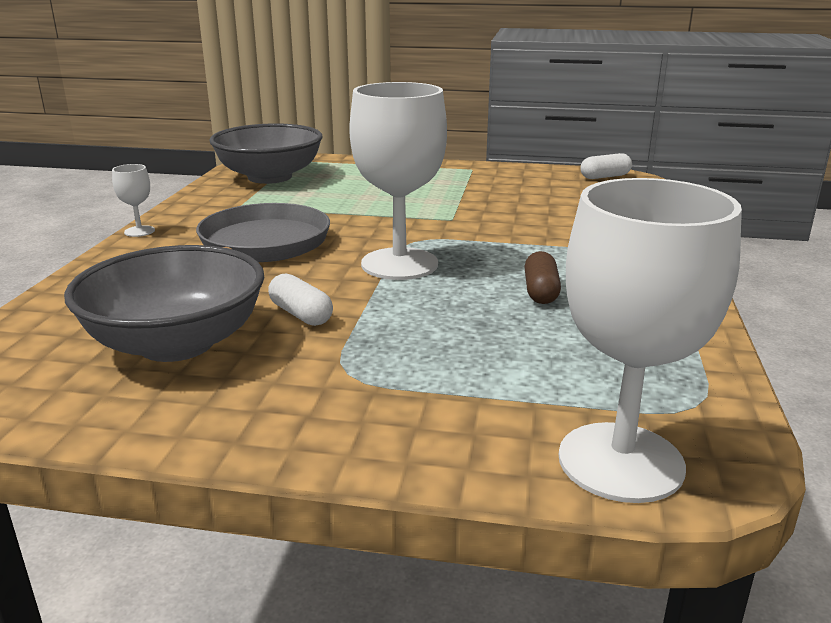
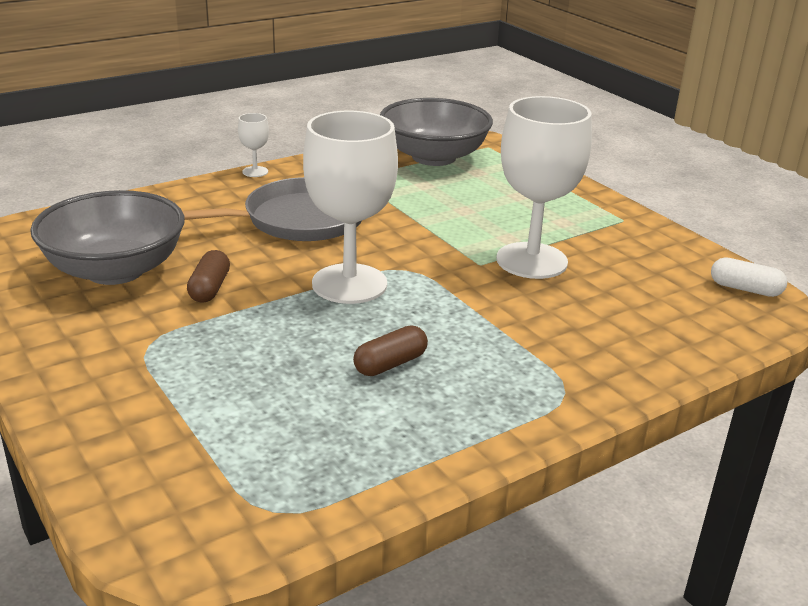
camera: 45 degrees right, 5 degrees up
white capsule [268,273,333,326] -> brown capsule [187,250,230,303]
white goblet [558,178,742,503] -> white goblet moved to [496,96,592,279]

